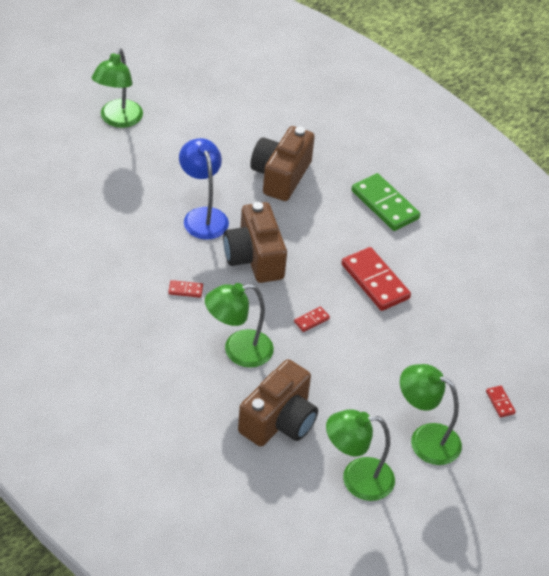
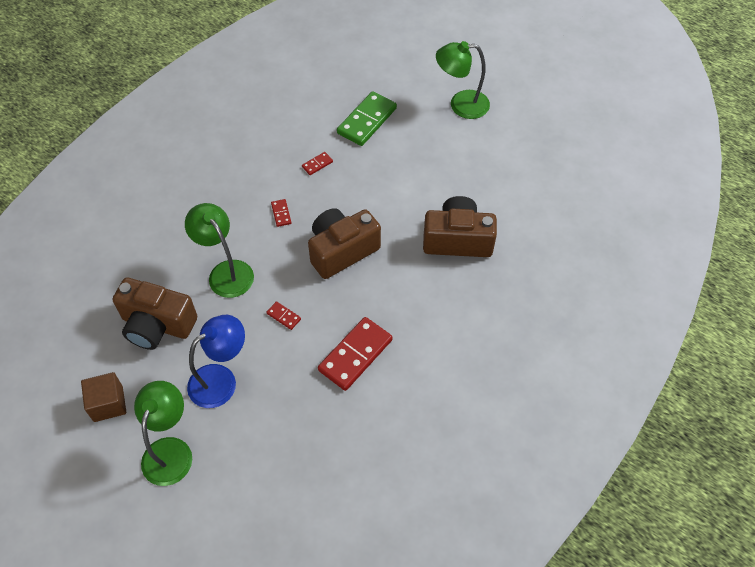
camera: 75 degrees right, 10 degrees up
blue lamp [179,138,229,240] -> blue lamp moved to [187,315,245,408]
green lamp [326,409,395,501] -> brown cube [81,372,126,422]
green domino [351,173,420,231] -> green domino moved to [337,91,397,146]
red domino [486,386,516,417] -> red domino moved to [302,152,333,175]

